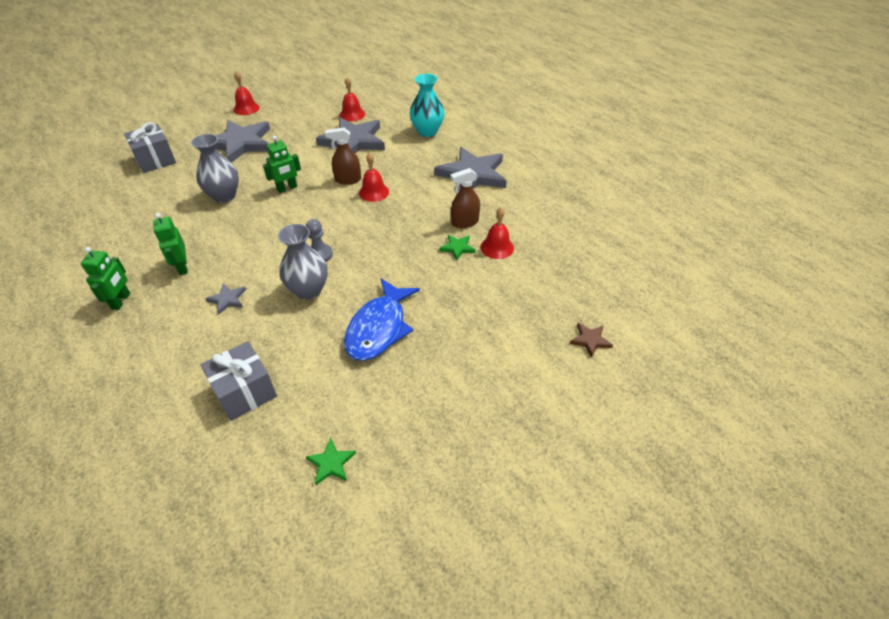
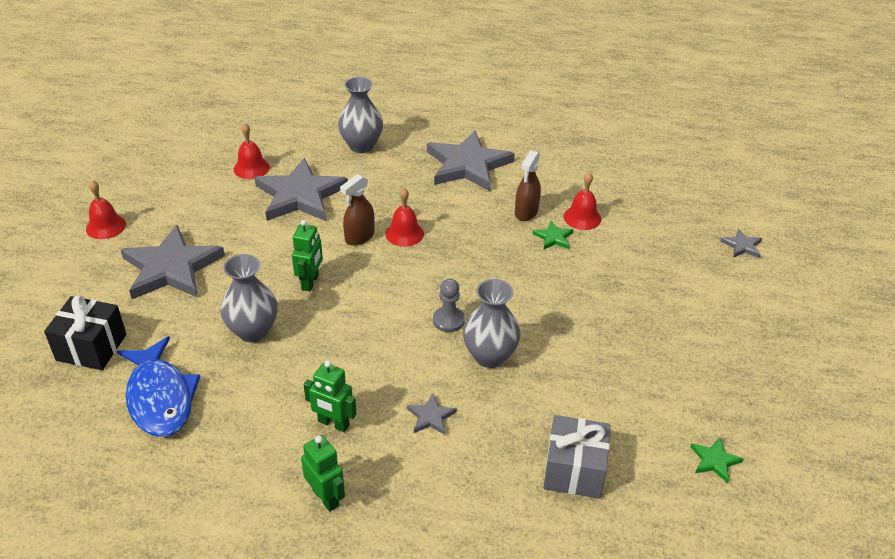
camera: 45 degrees left, 5 degrees down
grey gift [124,122,176,173] -> black gift [44,295,127,370]
blue fish [344,278,420,361] -> blue fish moved to [117,336,201,437]
turquoise vase [410,74,444,137] -> grey vase [338,77,383,153]
brown star [570,323,613,358] -> grey star [720,228,762,258]

